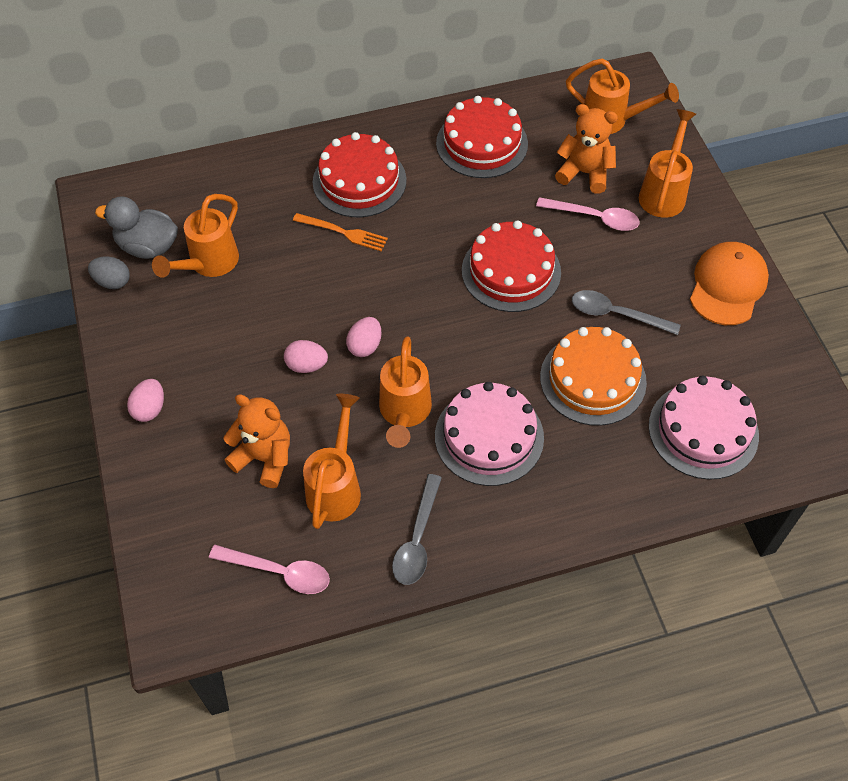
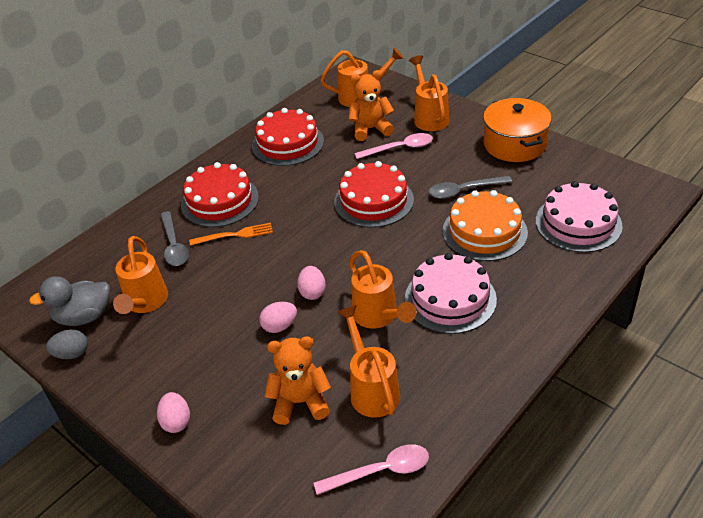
camera: 30 degrees left, 15 degrees down
grey spoon [392,474,442,585] -> grey spoon moved to [160,211,189,266]
orange cap [690,242,769,325] -> orange pot [483,98,552,162]

